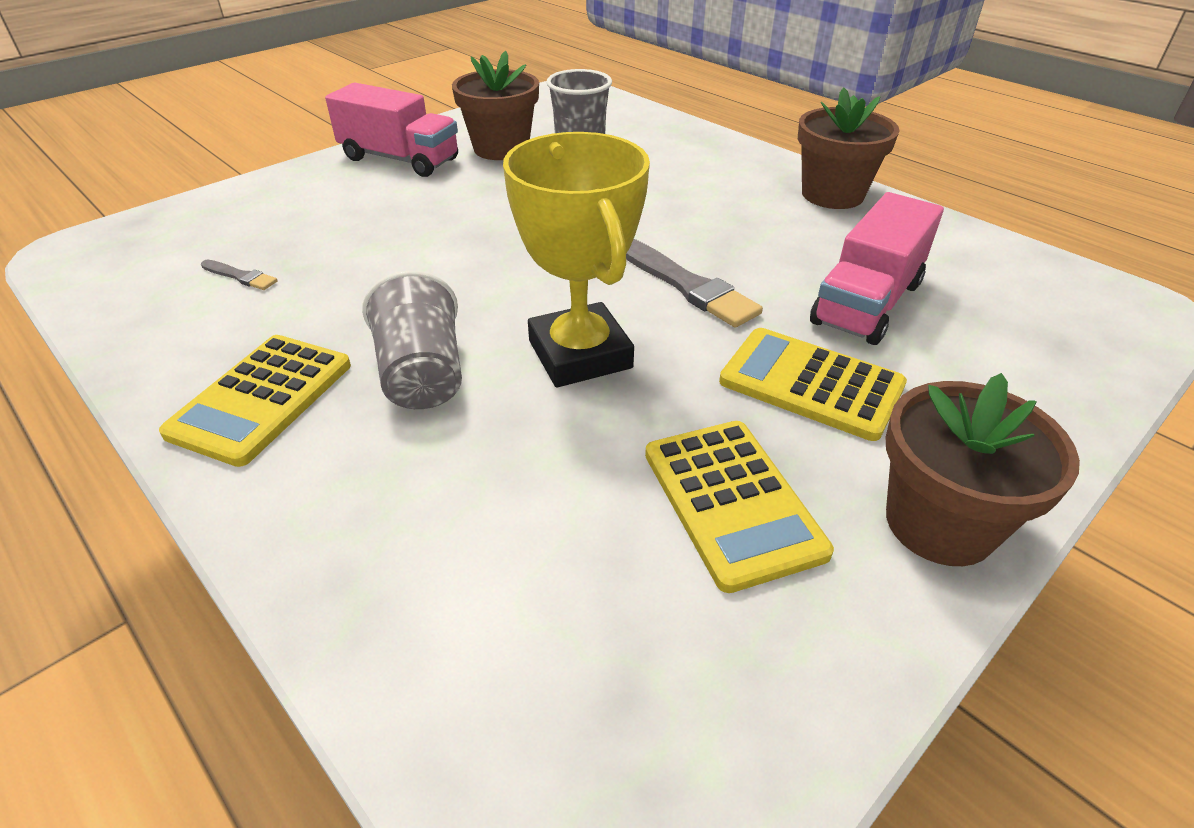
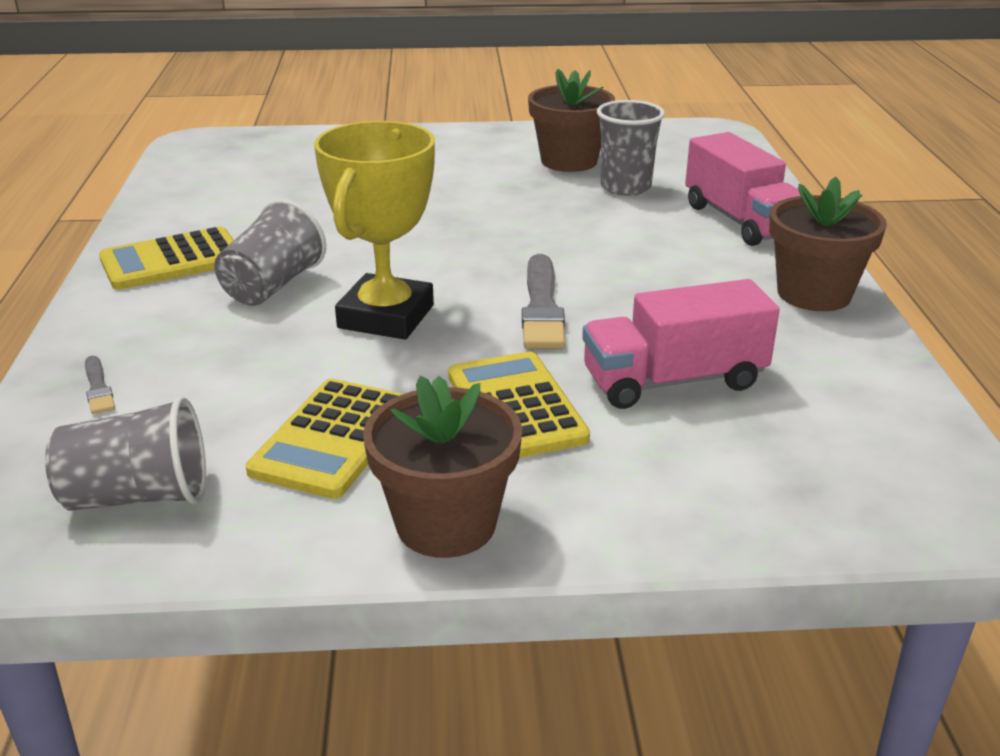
camera: 40 degrees right, 10 degrees down
grey brush [201,260,278,290] -> grey brush moved to [85,356,115,414]
pink truck [325,83,458,177] -> pink truck moved to [685,132,801,246]
none -> grey cup [45,396,206,511]

